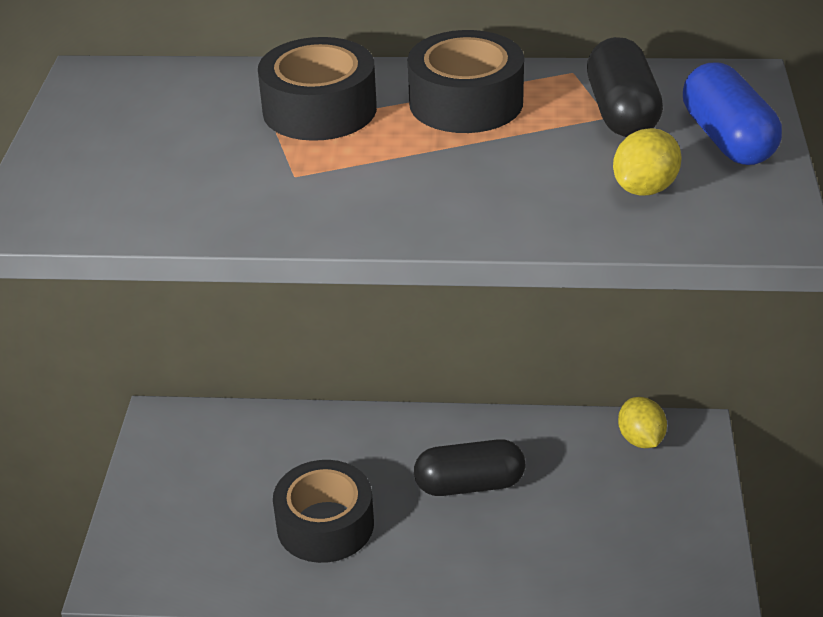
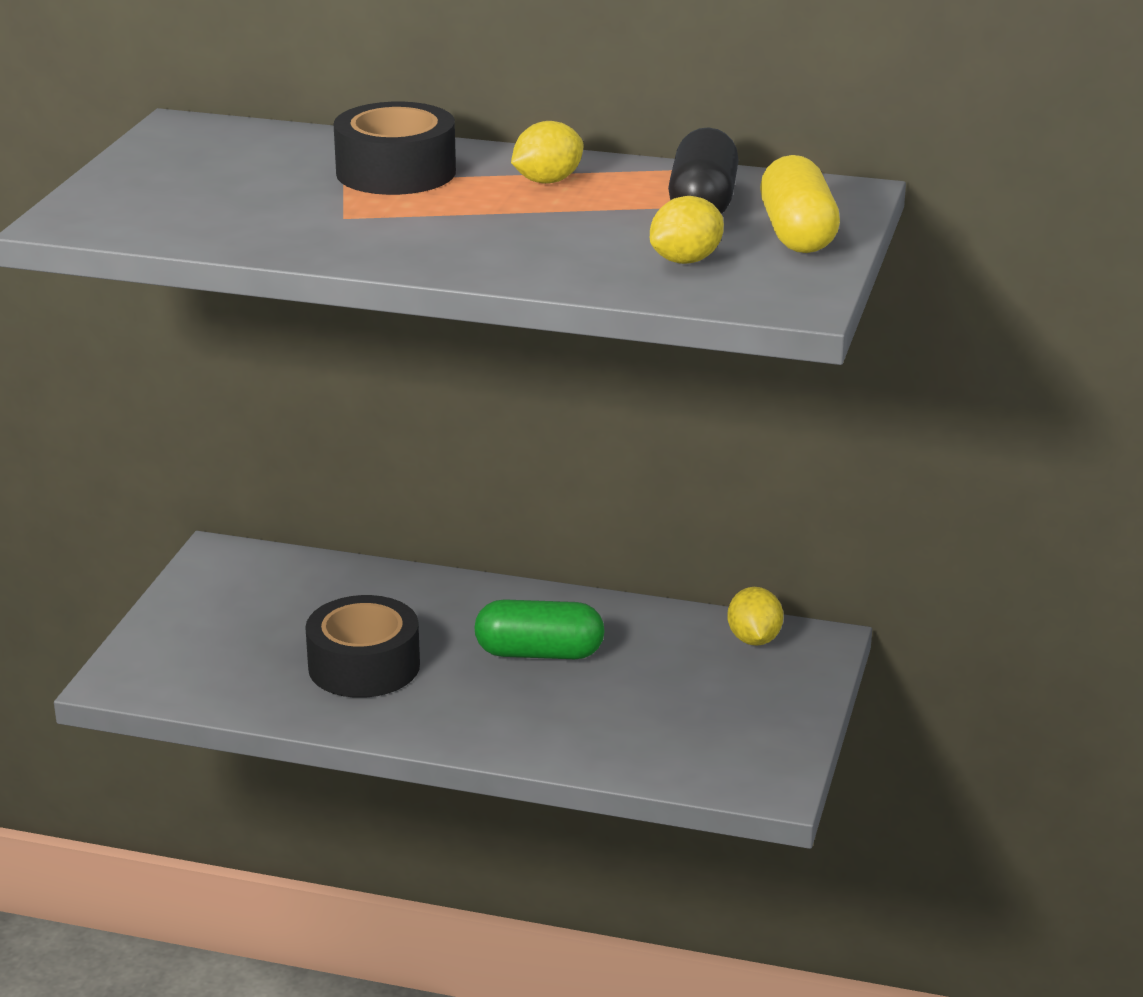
camera: 10 degrees right, 10 degrees down
black tape [408,30,524,133] -> yellow lemon [511,121,584,184]
black capsule [414,439,525,496] -> green capsule [474,599,605,659]
blue capsule [683,63,782,165] -> yellow capsule [760,155,840,253]

